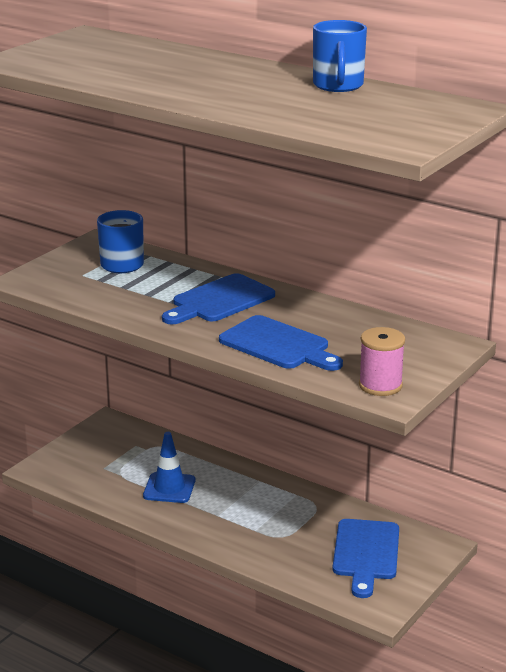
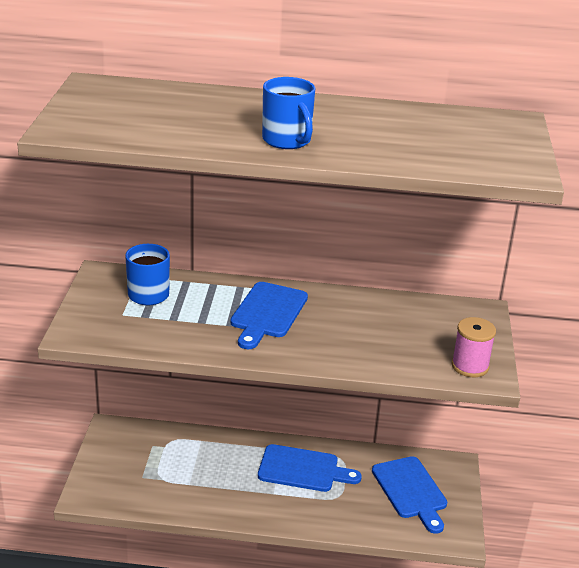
camera: 30 degrees left, 5 degrees up
blue traffic cone [143,432,195,503] -> none
blue cutting board [219,315,343,371] -> blue cutting board moved to [258,444,362,492]
blue mug [313,20,367,92] -> blue mug moved to [262,77,315,149]

